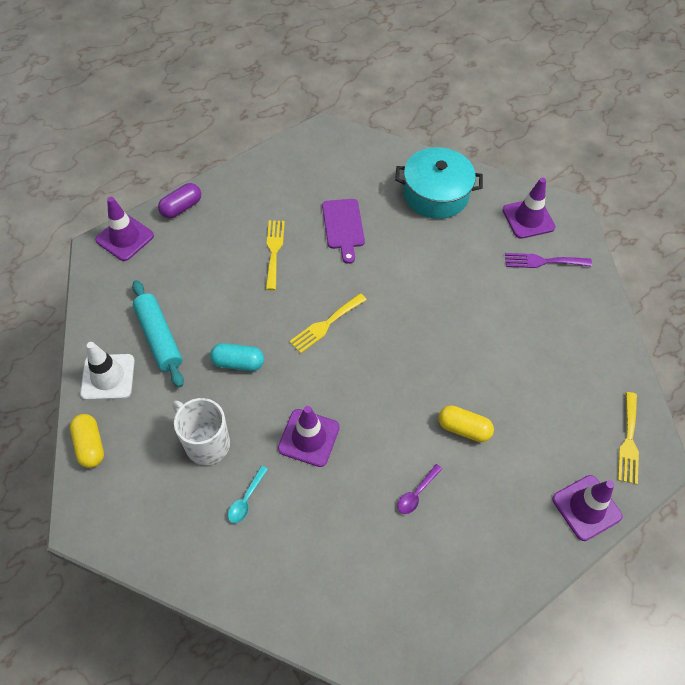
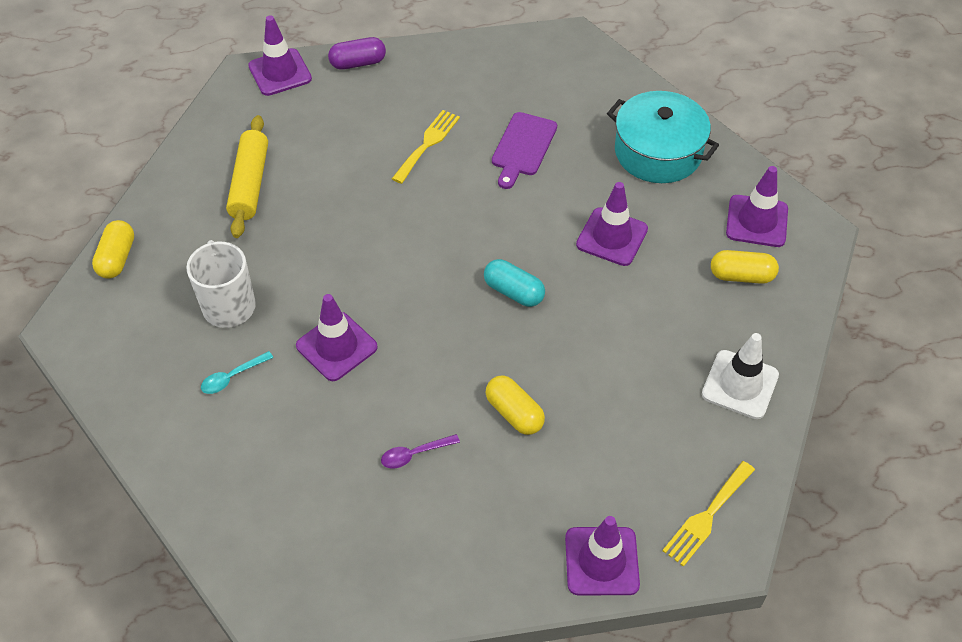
camera: 30 degrees right, 5 degrees down
white traffic cone [80,342,135,400] -> white traffic cone moved to [702,333,779,419]
turquoise rolling pin [132,280,184,388] -> yellow rolling pin [226,115,268,238]
turquoise capsule [210,343,264,371] -> turquoise capsule moved to [484,259,545,307]
yellow fork [289,293,367,353] -> none
purple fork [505,253,592,268] -> yellow capsule [711,250,779,284]
none -> purple traffic cone [576,182,648,266]

